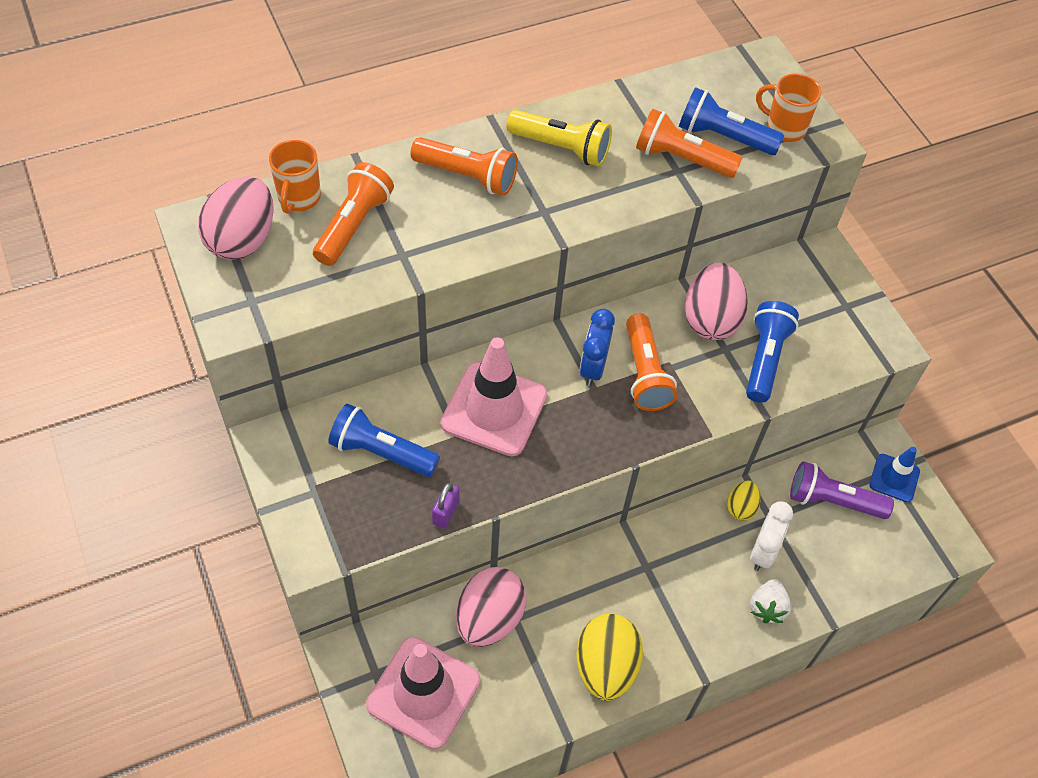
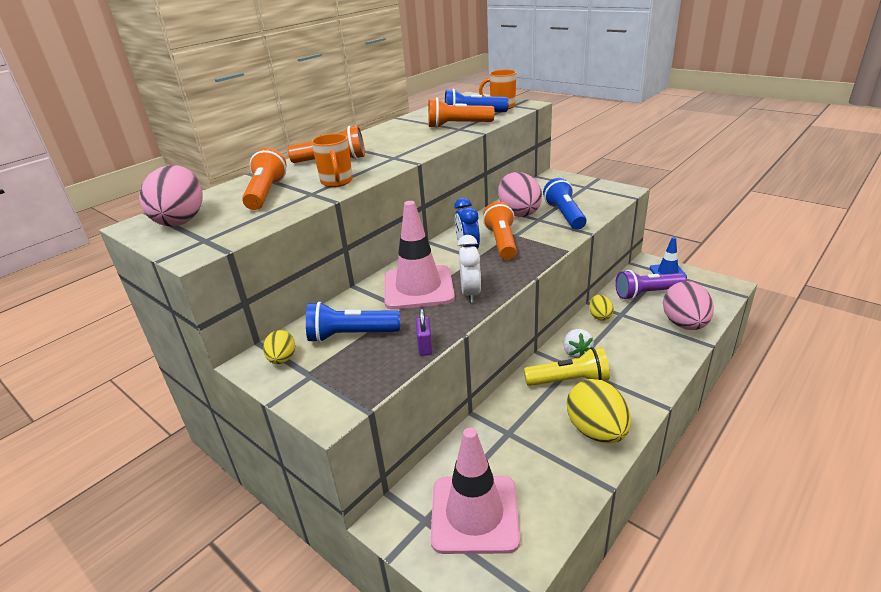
camera: 20 degrees left, 25 degrees down
orange mug [269,140,321,214] -> orange mug moved to [311,133,353,187]
pink egg [456,567,526,647] -> pink egg moved to [663,281,714,330]
yellow flashlight [506,110,612,166] -> yellow flashlight moved to [524,347,610,386]
orange flashlight [626,313,677,411] -> orange flashlight turned 150 degrees counterclockwise [483,201,517,260]
white clock [750,501,793,571] -> white clock moved to [458,235,481,303]
white strawberry [750,579,792,623] -> white strawberry moved to [563,329,594,358]
none -> yellow egg [263,330,295,364]

